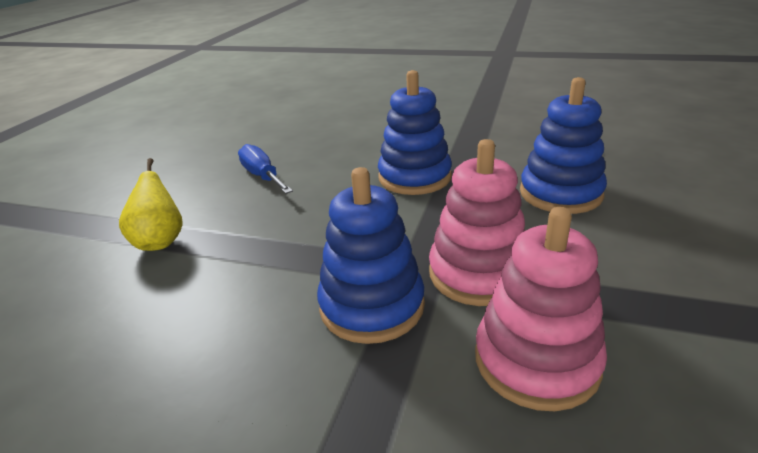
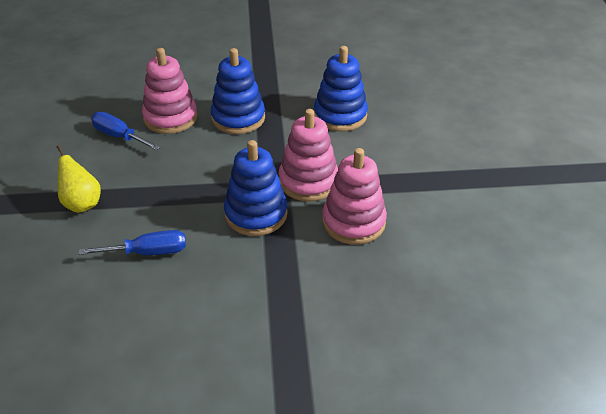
camera: 25 degrees left, 10 degrees up
none -> blue screwdriver [78,230,186,255]
none -> pink stacking toy [142,48,197,134]

